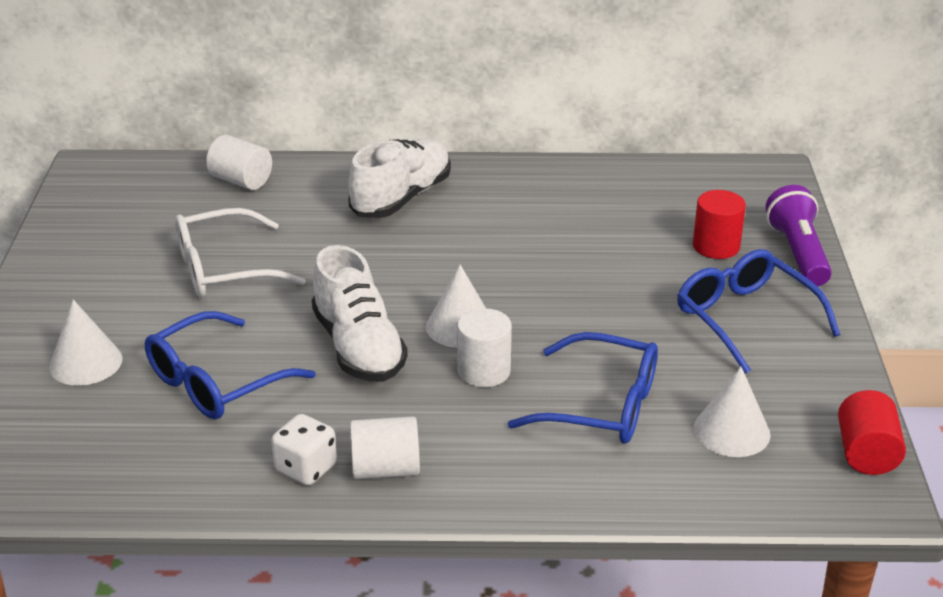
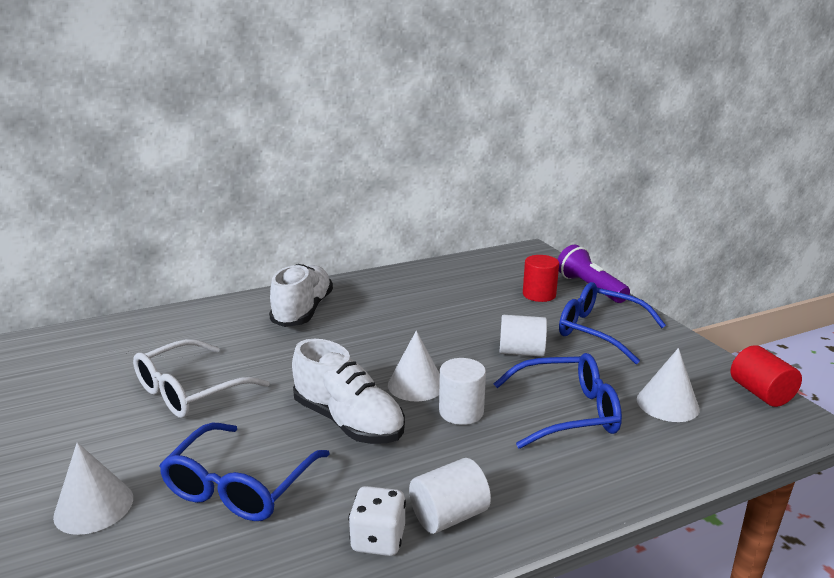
camera: 25 degrees left, 10 degrees down
white cylinder [206,135,272,190] -> white cylinder moved to [500,315,547,357]

